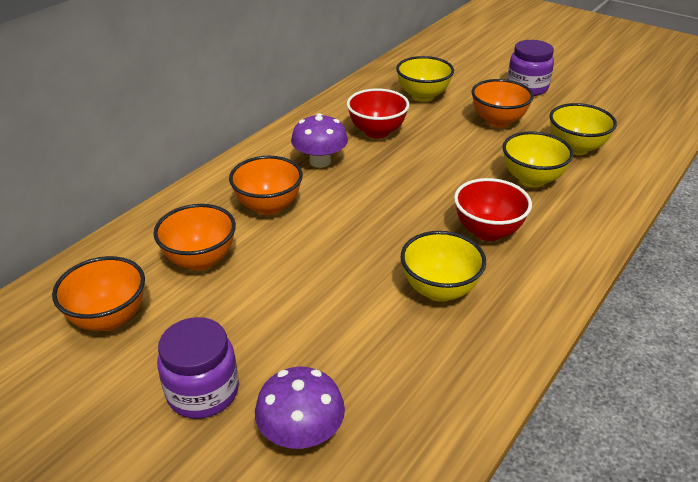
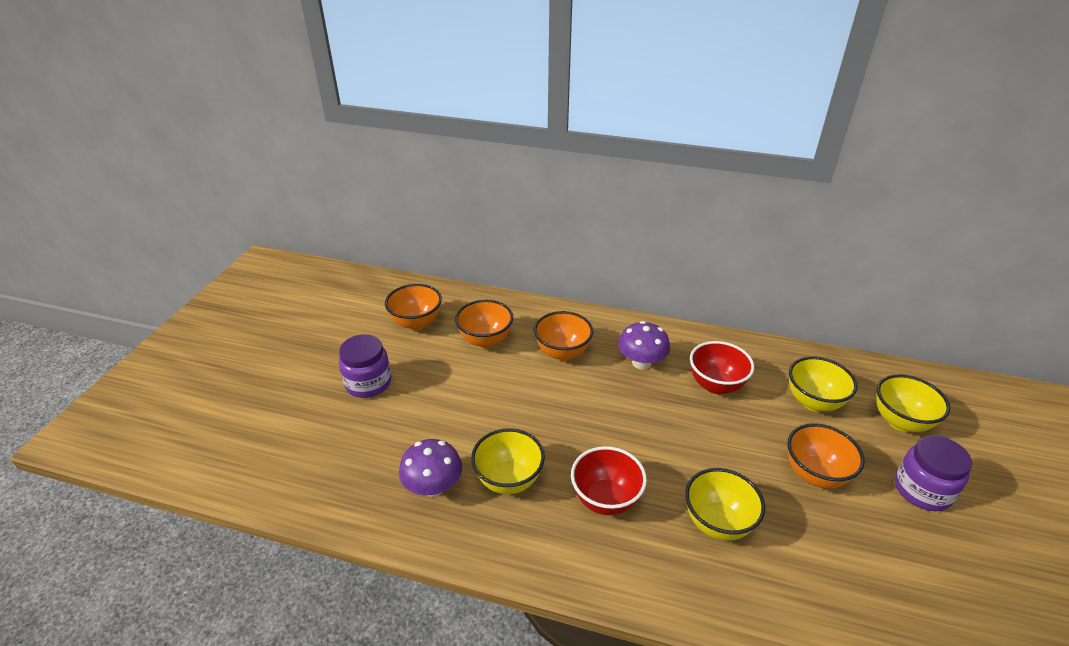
camera: 70 degrees right, 0 degrees up
purple mushroom [255,366,345,449] -> purple mushroom moved to [399,439,462,497]
yellow bowl [549,103,617,155] -> yellow bowl moved to [876,374,950,432]

